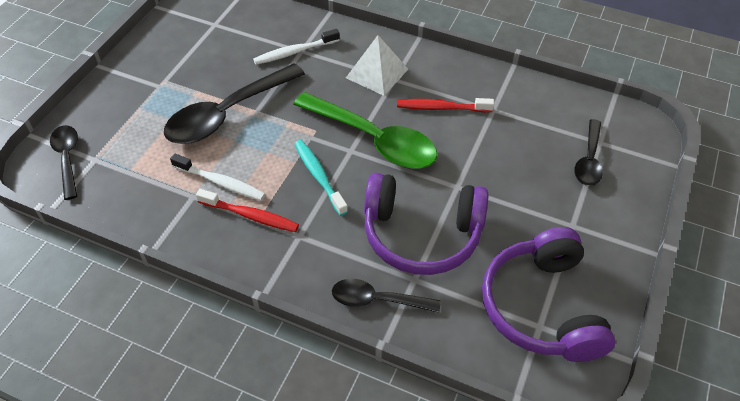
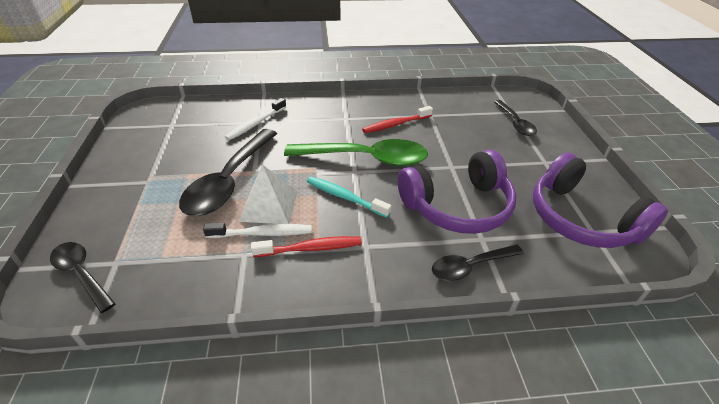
camera: 30 degrees left, 10 degrees down
white pyramid [346,35,408,96] -> white pyramid moved to [239,165,298,224]

